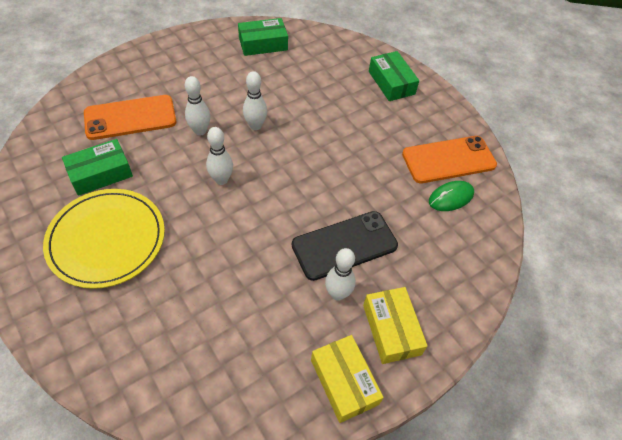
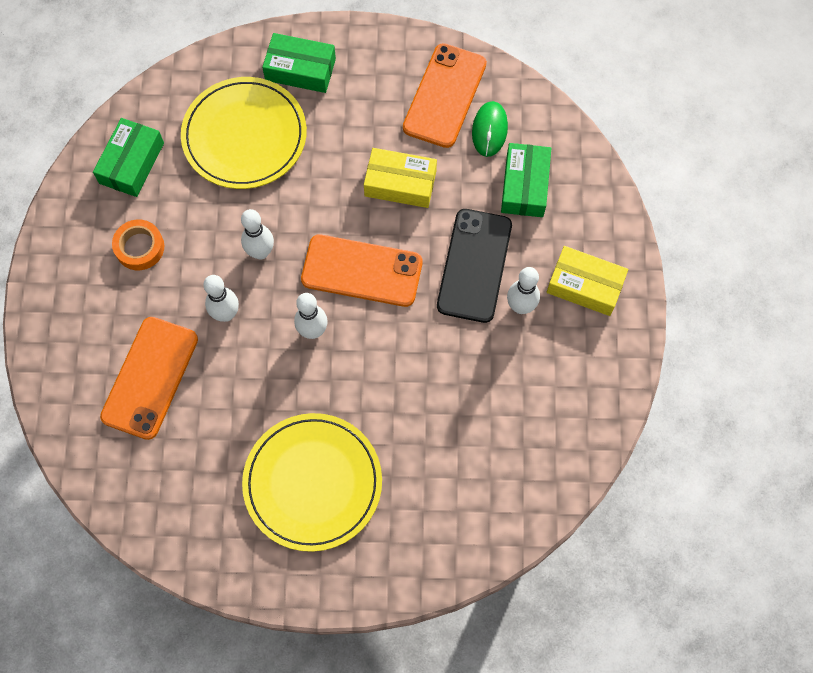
camera: 50 degrees left, 15 degrees up
green box [62,139,133,196] -> green box moved to [501,143,551,217]
yellow box [311,335,384,423] -> yellow box moved to [364,148,437,208]
none -> orange tape [112,220,164,270]
none -> yellow plate [181,77,307,189]
none -> orange phone [301,234,423,307]

